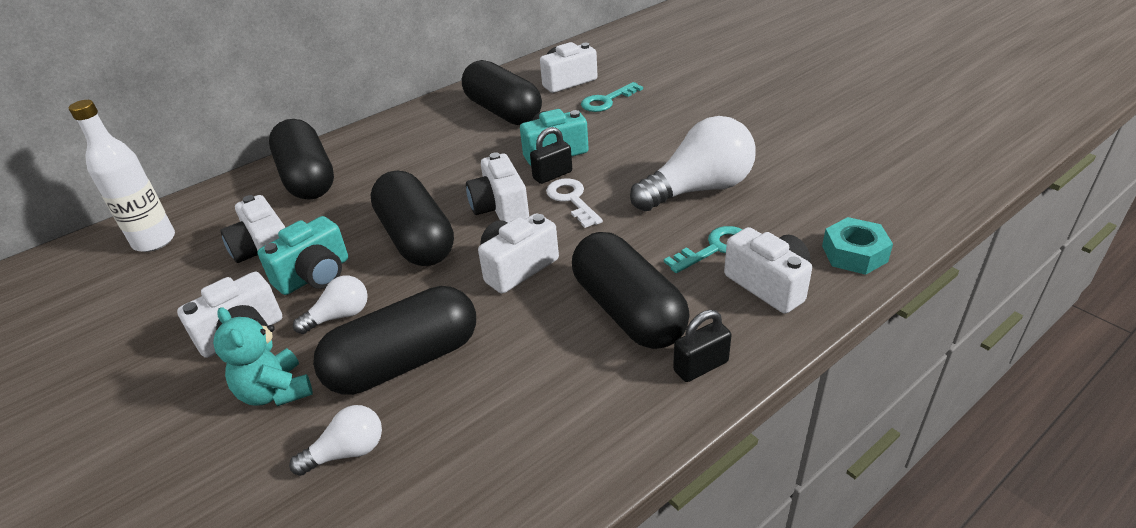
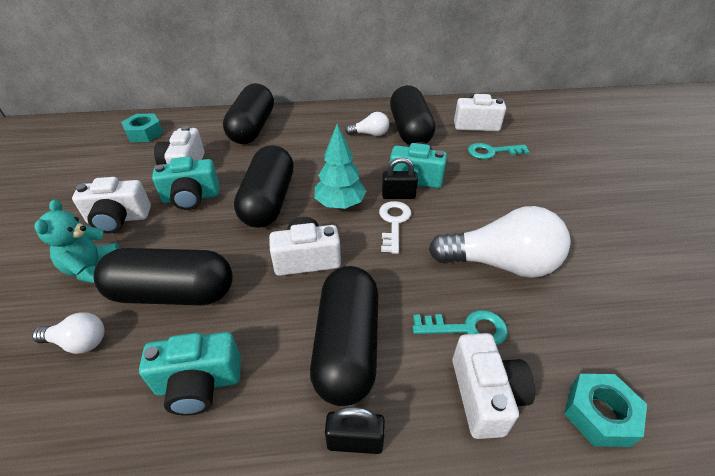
camera: 30 degrees right, 5 degrees up
white bottle [69,100,175,252] -> turquoise nut [121,113,163,142]
white light bulb [293,276,368,334] -> white light bulb moved to [345,112,389,136]
white camera [466,152,529,223] -> turquoise tree [314,124,366,209]
none -> turquoise camera [139,332,241,416]

